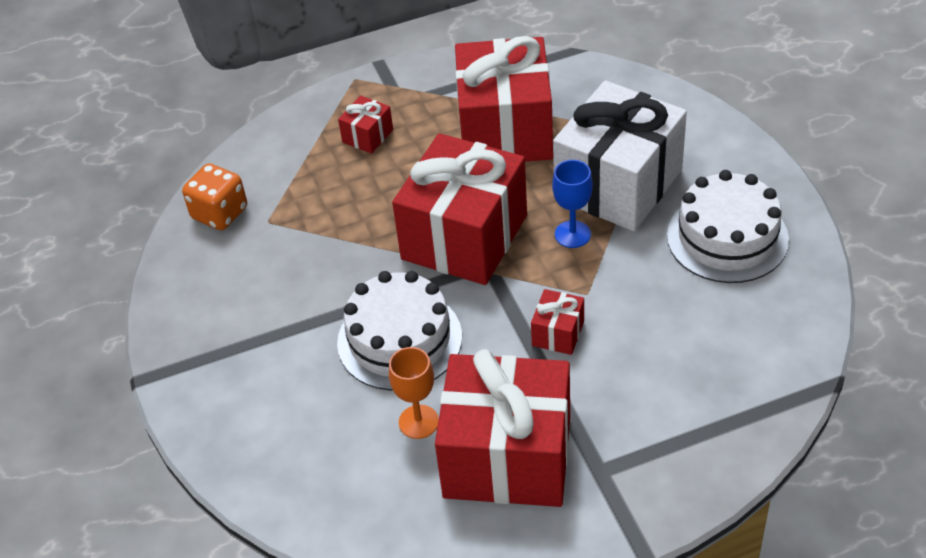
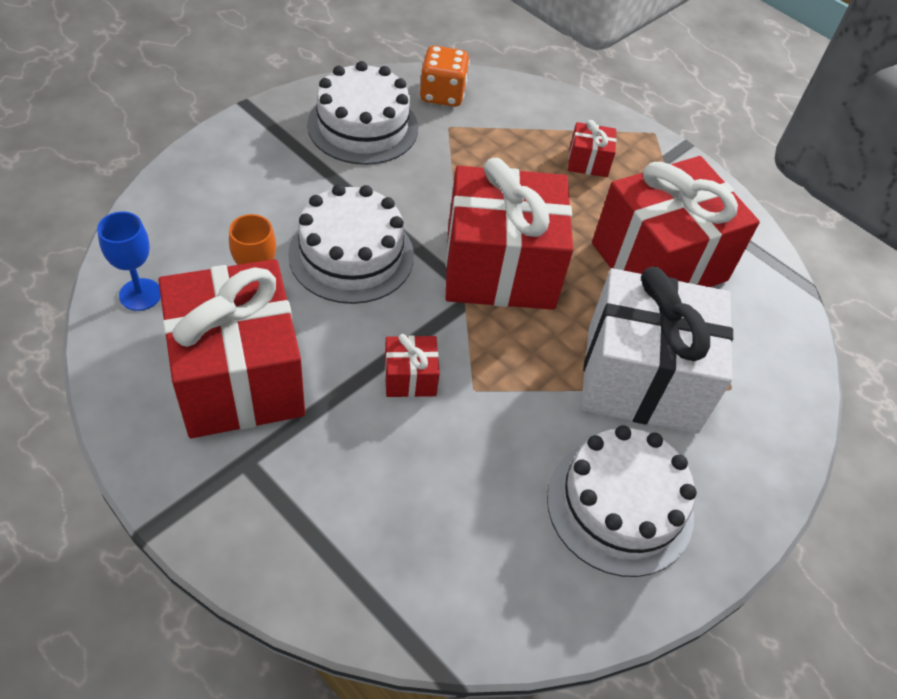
camera: 55 degrees right, 5 degrees up
blue goblet [552,160,593,248] -> blue goblet moved to [97,212,161,311]
none -> white cake [307,61,418,165]

